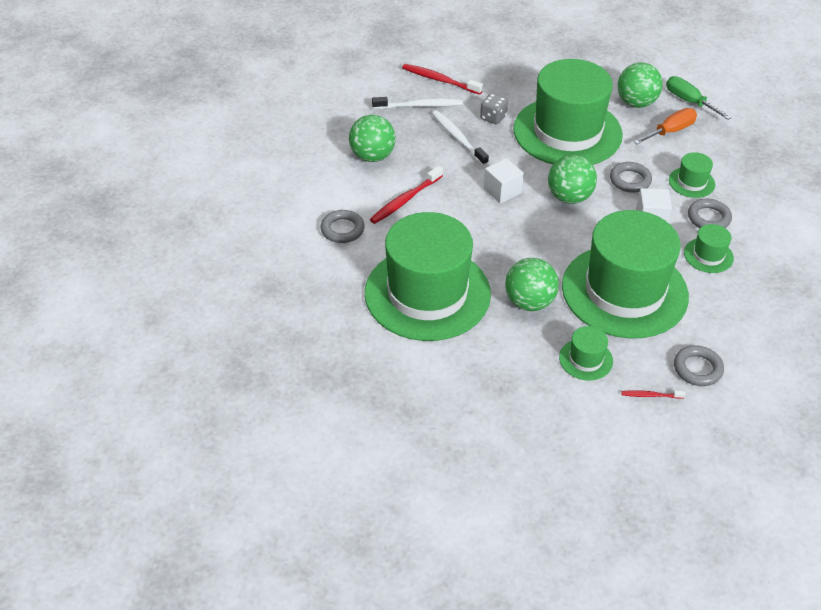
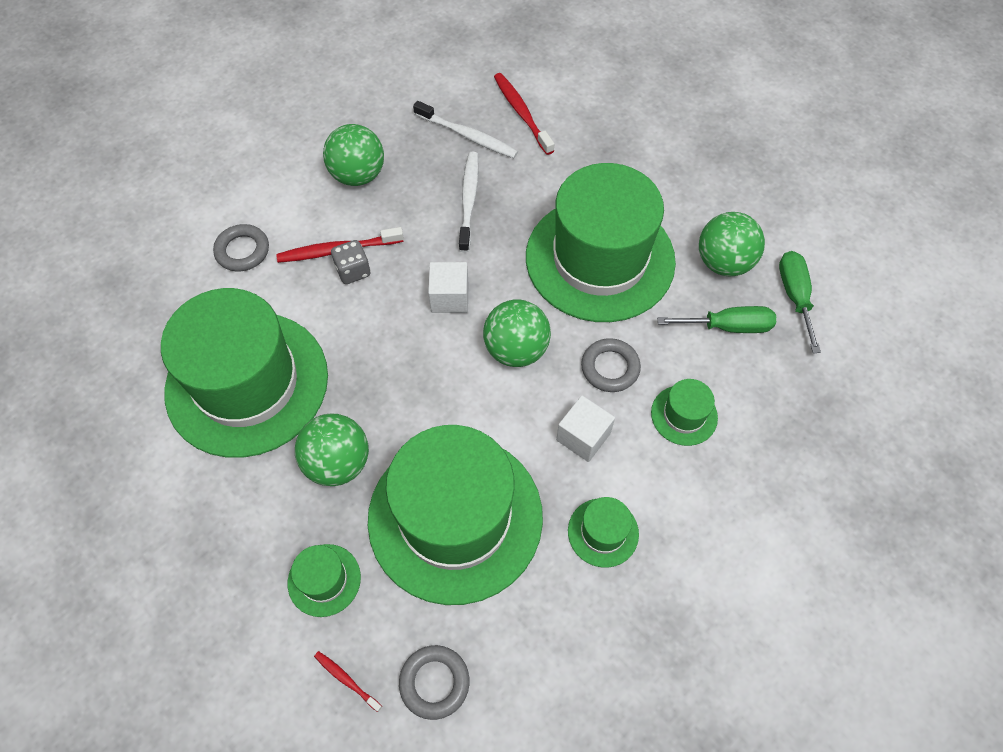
camera: 35 degrees right, 15 degrees up
grey dice [480,93,508,125] -> grey dice moved to [331,240,370,284]
orange screwdriver [633,108,697,144] -> green screwdriver [657,306,776,333]
grey ring [688,199,732,228] -> none

